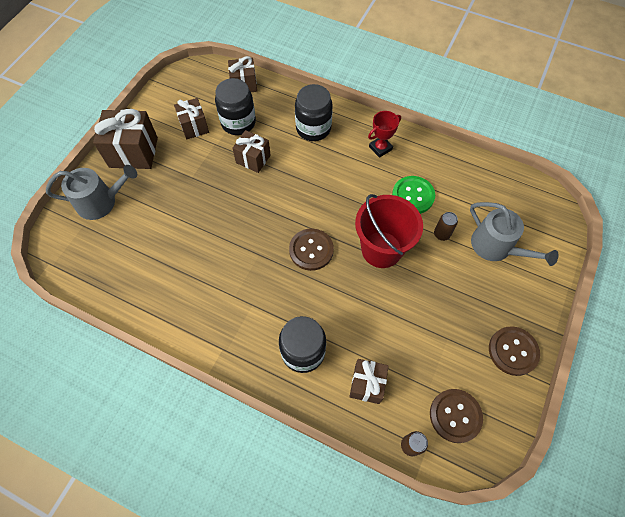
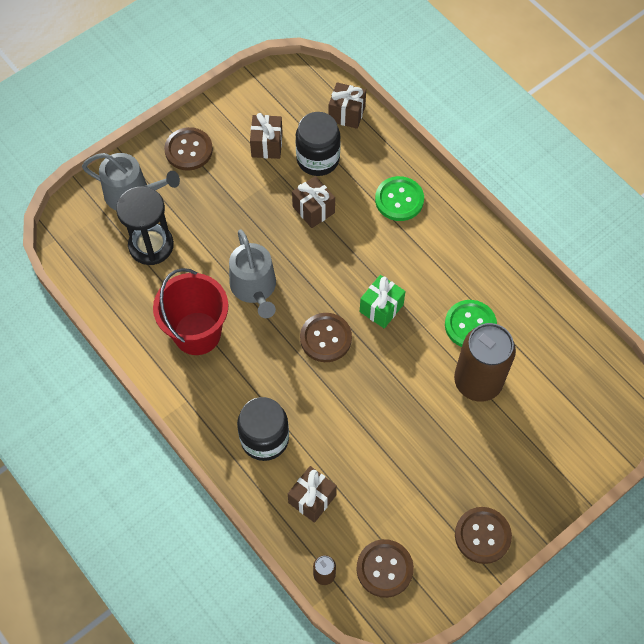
camera: 25 degrees right, 0 degrees up
brown gift [93,109,158,169] -> brown button [164,127,213,171]
black jar [295,84,333,141] -> green button [375,176,424,221]
red bucket [355,194,423,268] -> red bucket moved to [153,268,228,355]
red trophy [368,111,401,158] -> none
brown can [434,212,458,241] -> brown can [454,323,516,402], size x2.41
grey watering can [470,202,559,266] -> grey watering can moved to [229,230,276,318]
none -> black hourglass [116,186,174,265]
none -> green gift [360,275,406,328]

